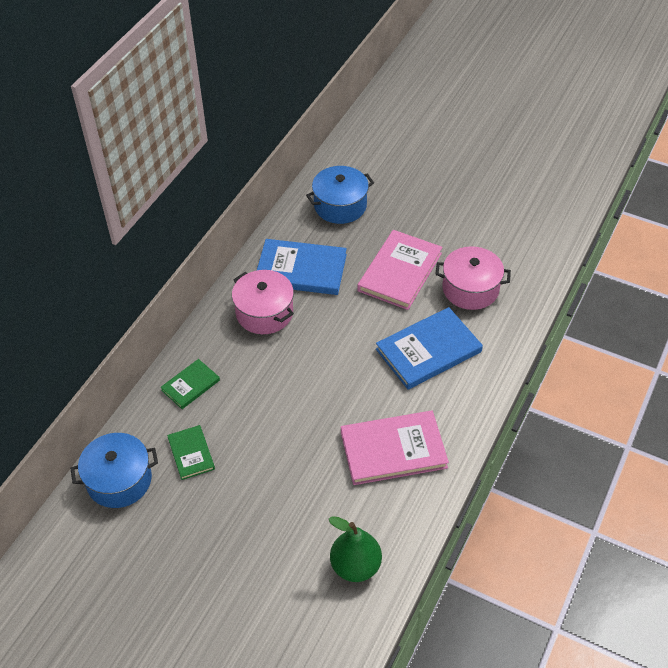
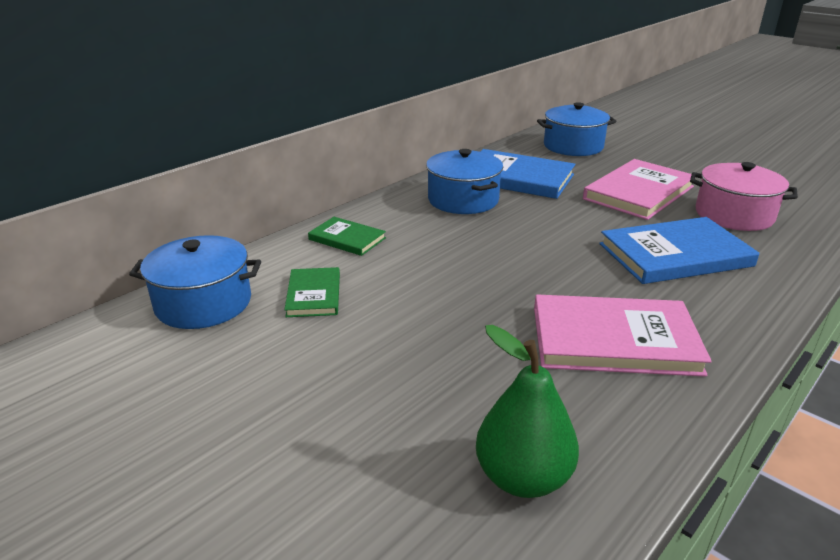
camera: 15 degrees right, 20 degrees down
green book [161,359,220,409] -> green book turned 60 degrees clockwise [308,217,386,256]
pink pot [232,270,294,334] -> blue pot [426,149,503,214]

